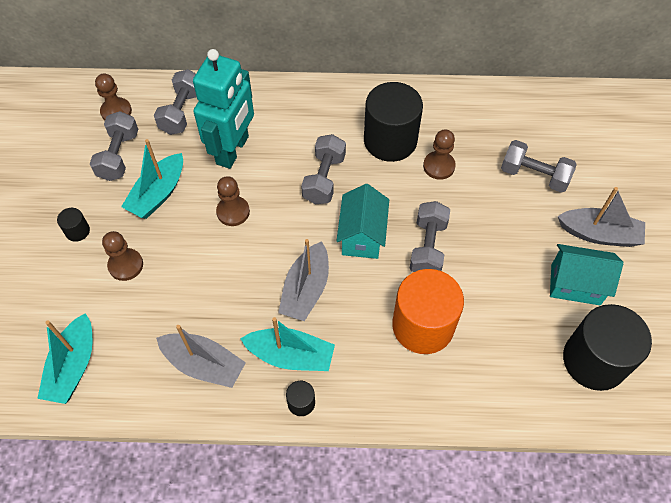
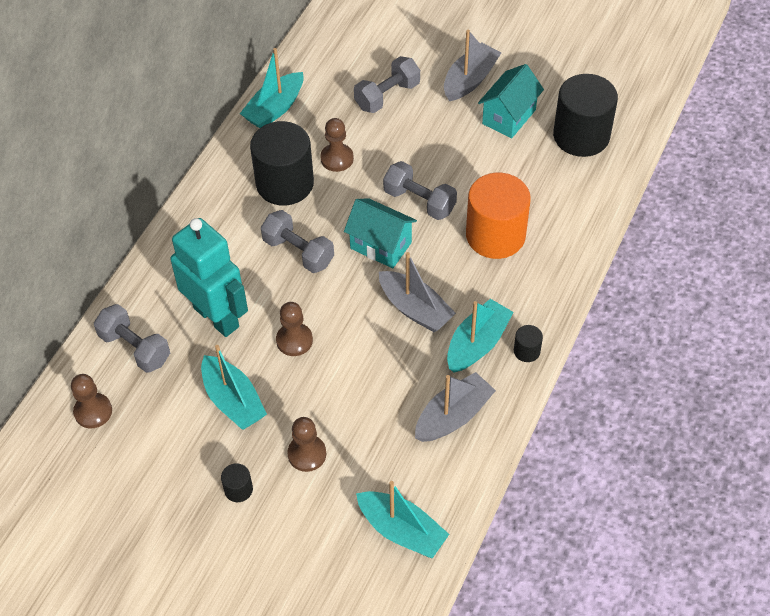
camera: 65 degrees left, 5 degrees down
grey dumbbell [90,111,138,181] -> none
none -> turquoise boat [240,48,304,128]

